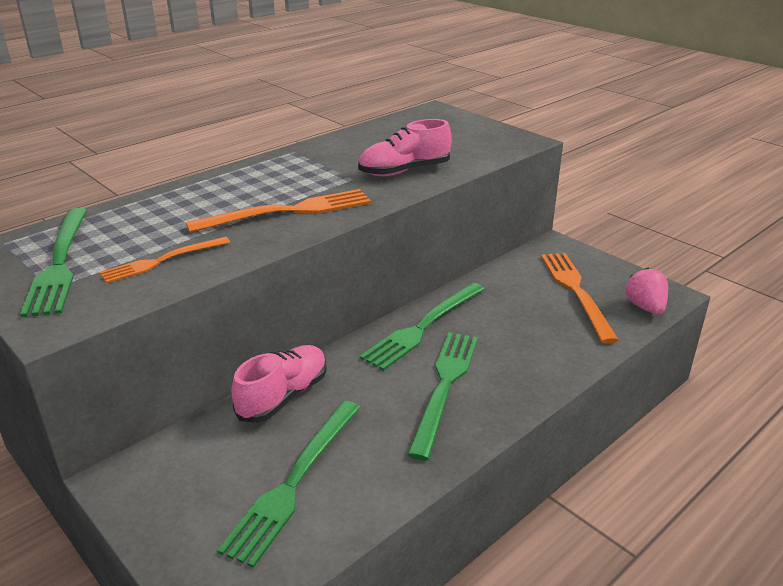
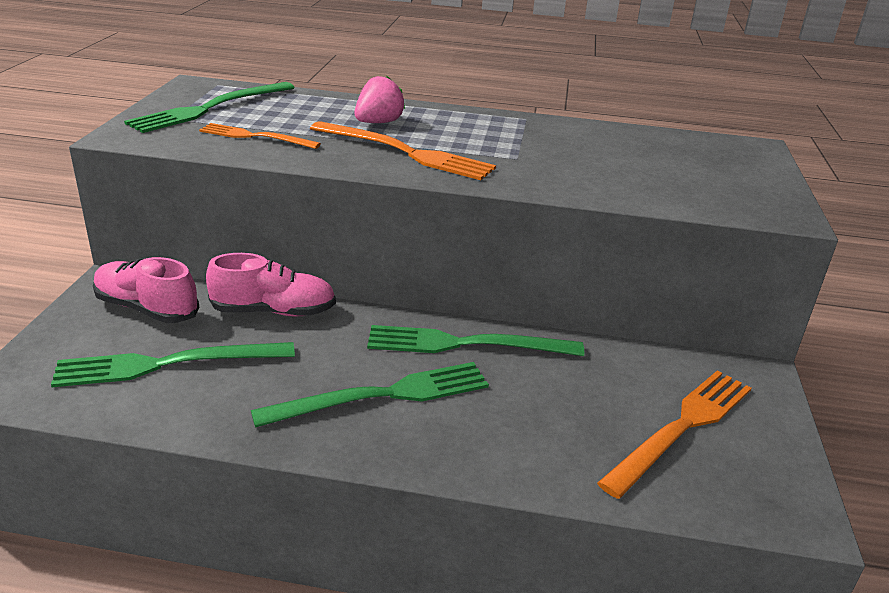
camera: 50 degrees right, 0 degrees up
pink shoe [358,119,452,176] -> pink shoe moved to [93,257,199,323]
pink strawberry [625,267,668,314] -> pink strawberry moved to [354,76,405,123]

